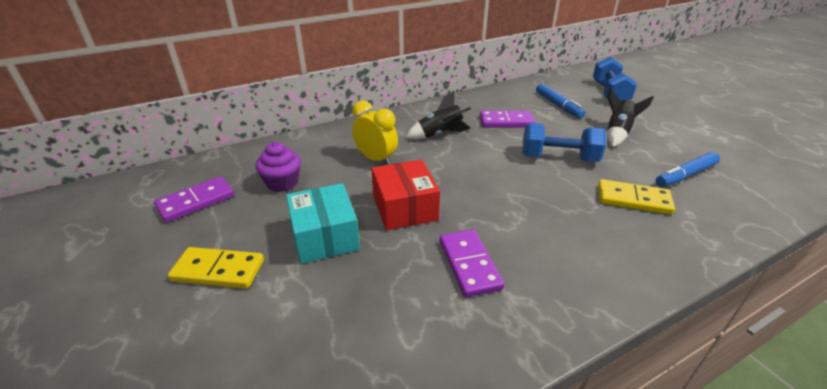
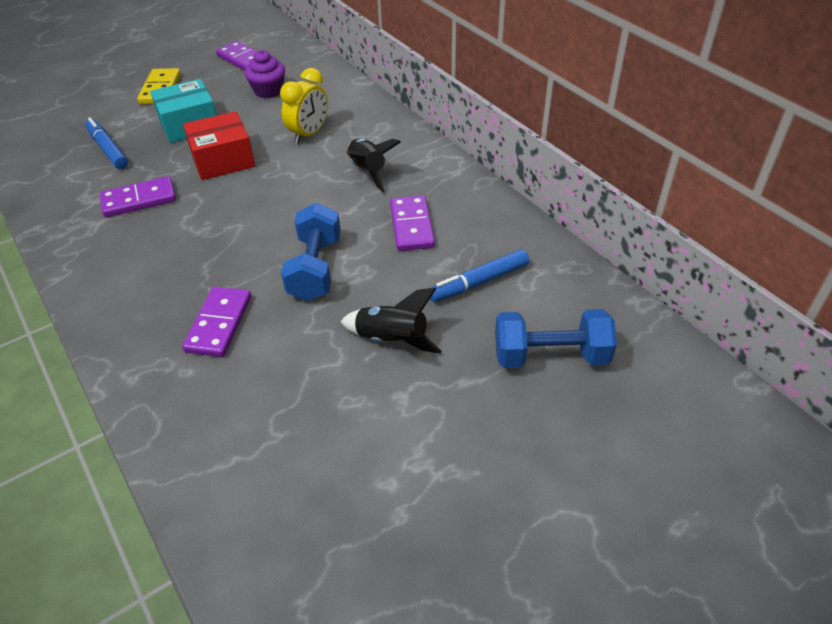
camera: 85 degrees right, 10 degrees up
yellow domino [598,179,675,215] -> purple domino [182,287,251,357]
blue marker [656,152,720,187] -> blue marker moved to [85,117,128,169]

